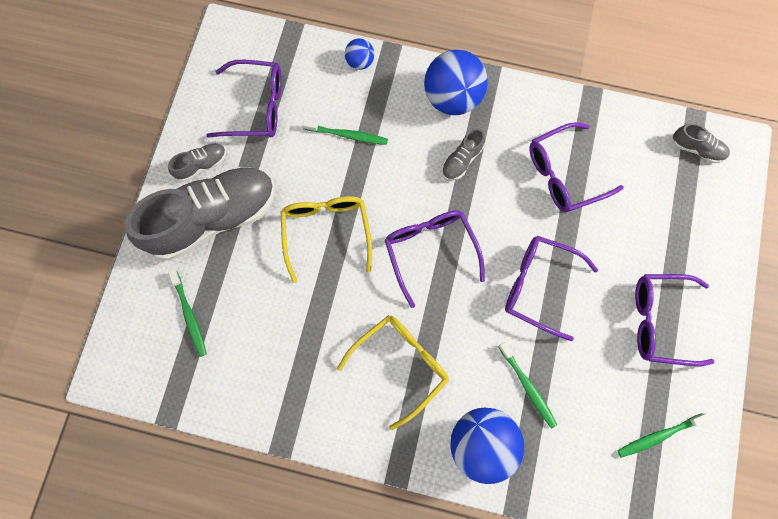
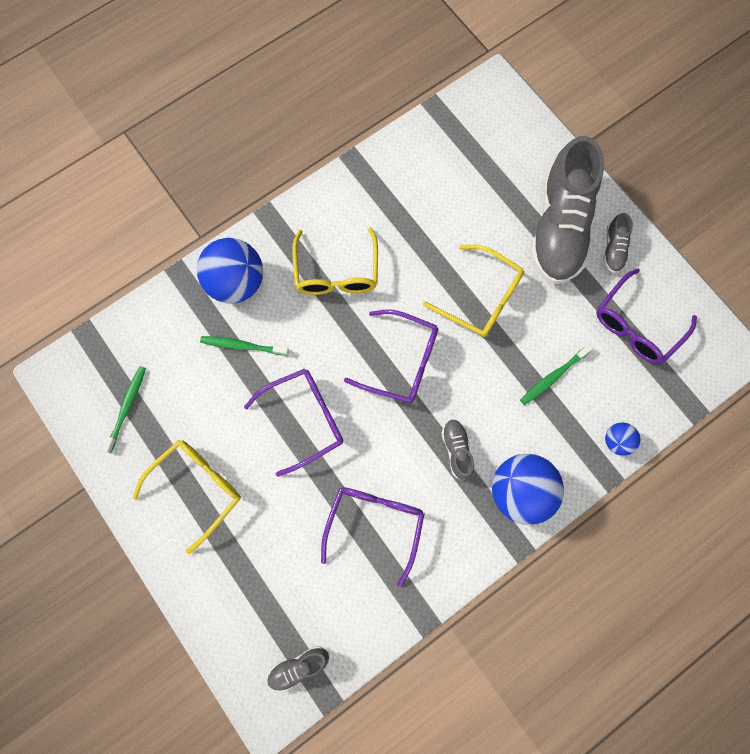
camera: 130 degrees right, 0 degrees up
green toothbrush [168,269,207,357] -> none
purple glasses [635,274,715,366] -> yellow glasses [133,440,241,554]

